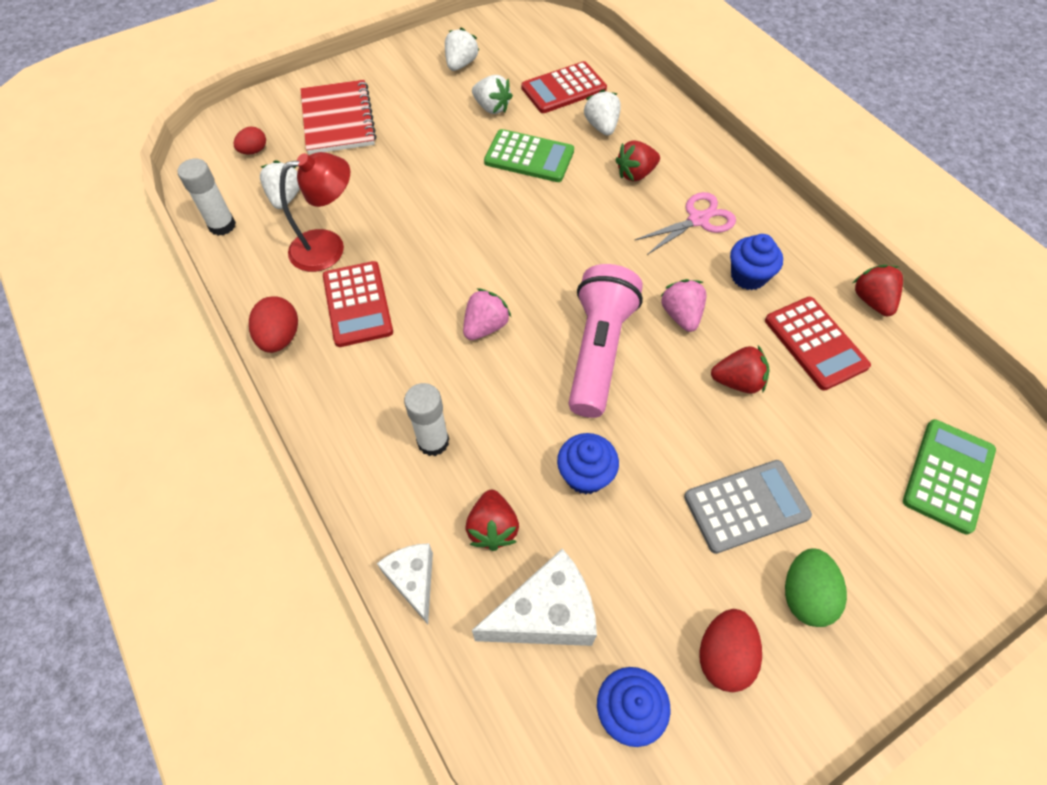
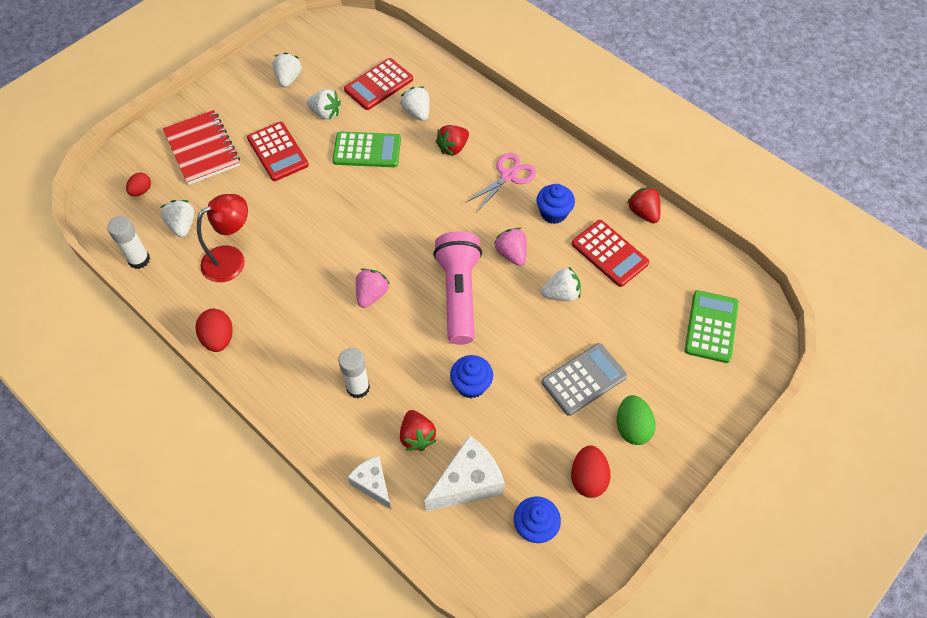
camera: 15 degrees left, 0 degrees up
red calculator [323,261,393,347] -> red calculator moved to [247,122,309,181]
red strawberry [711,346,770,394] -> white strawberry [541,267,581,301]

